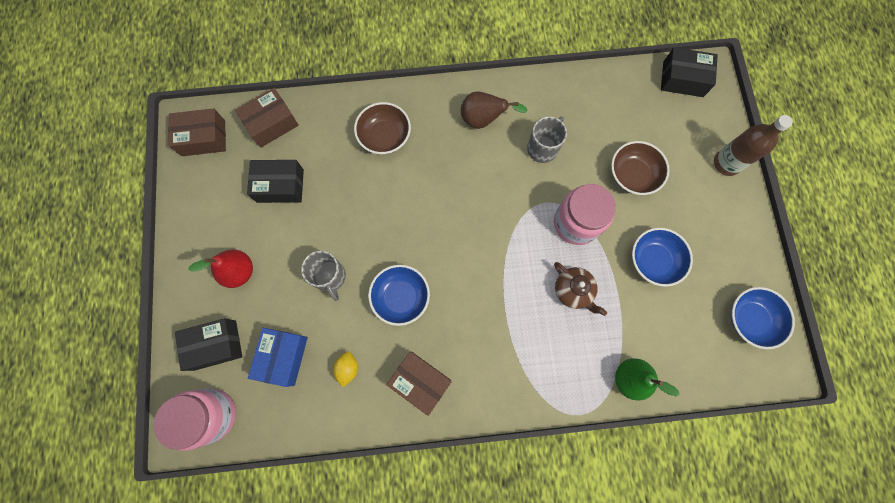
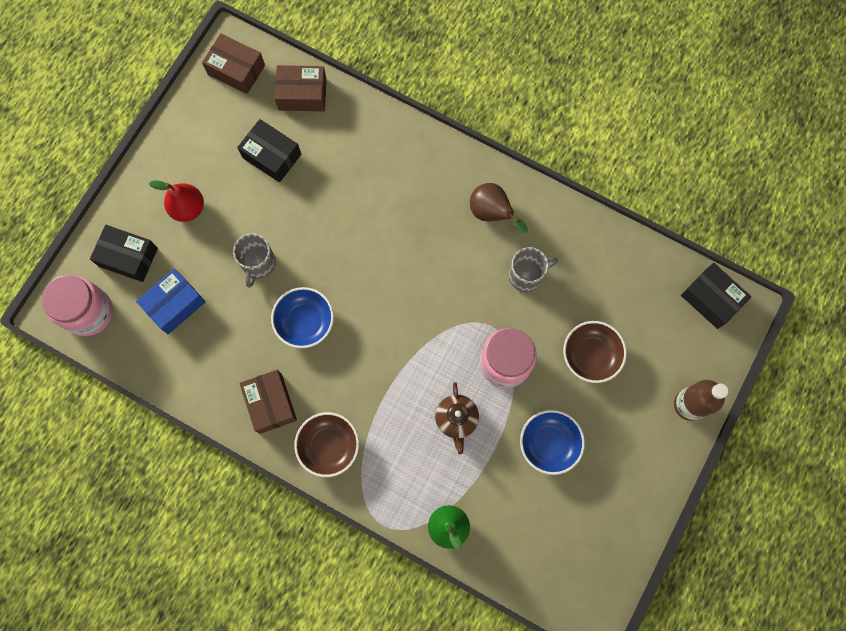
camera: 35 degrees right, 0 degrees up
yellow lemon [333,352,358,387] -> none
brown bowl [354,102,411,154] -> brown bowl moved to [294,412,359,477]
blue bowl [731,287,795,349] -> none

